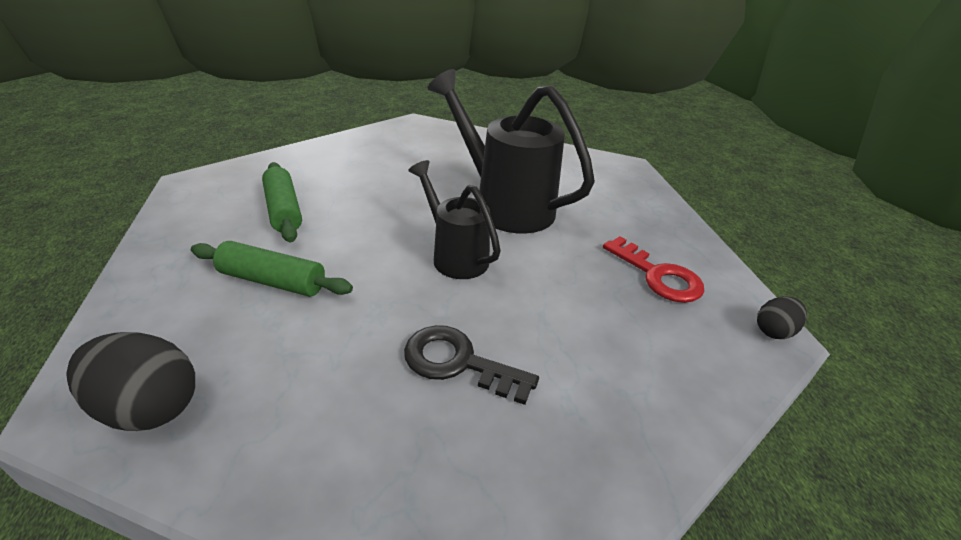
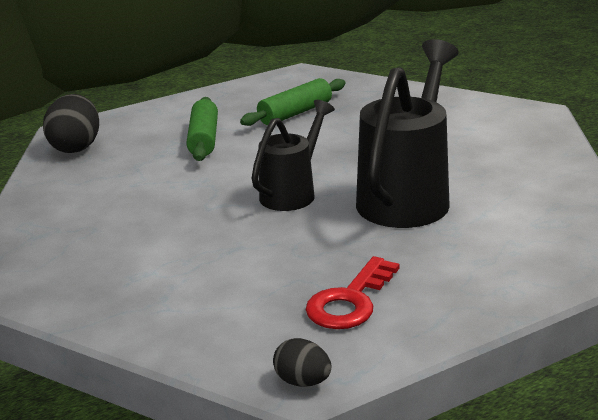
camera: 75 degrees right, 10 degrees down
black key [404,325,539,405] -> none

